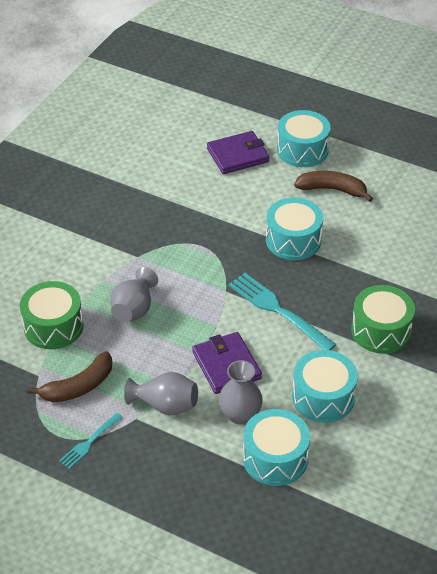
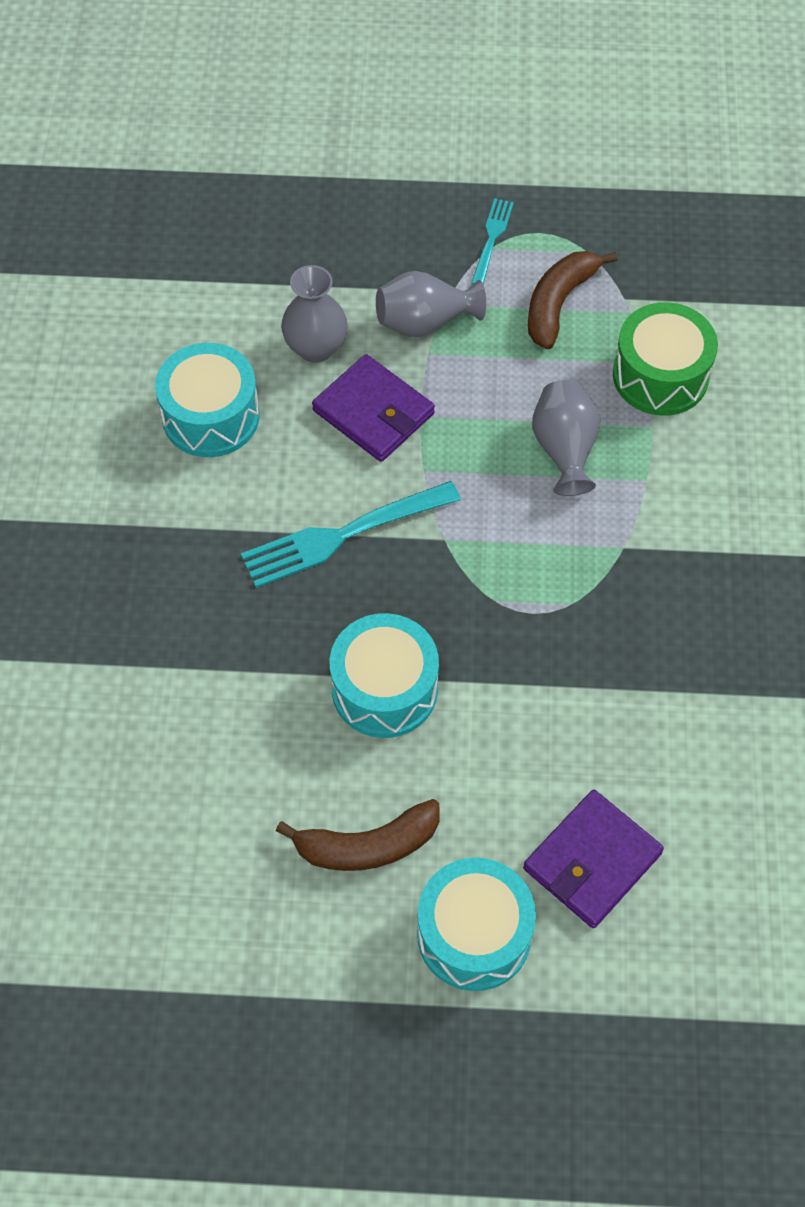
camera: 155 degrees right, 15 degrees up
turquoise fork [228,273,337,350] -> turquoise fork turned 135 degrees clockwise [241,481,461,588]
turquoise drum [243,409,310,486] -> none
green drum [351,285,415,354] -> none

